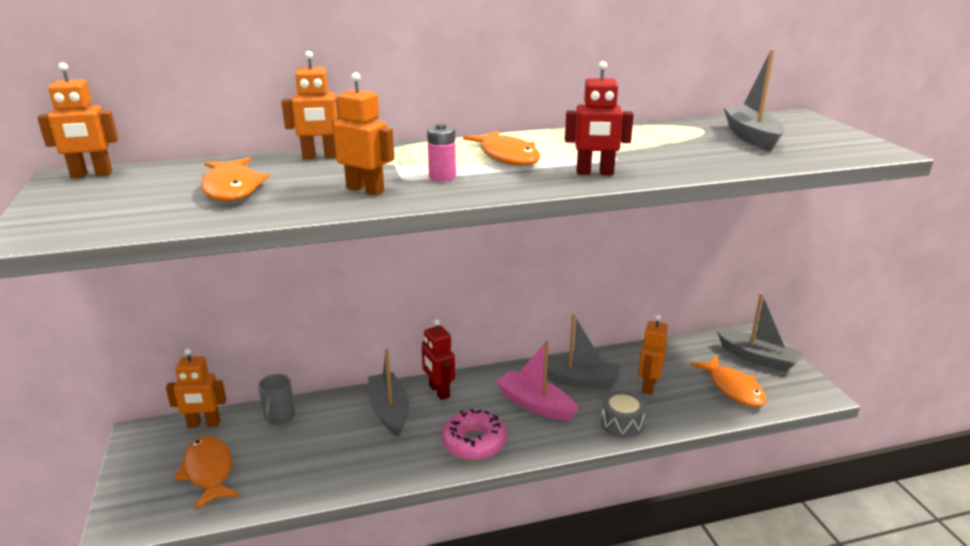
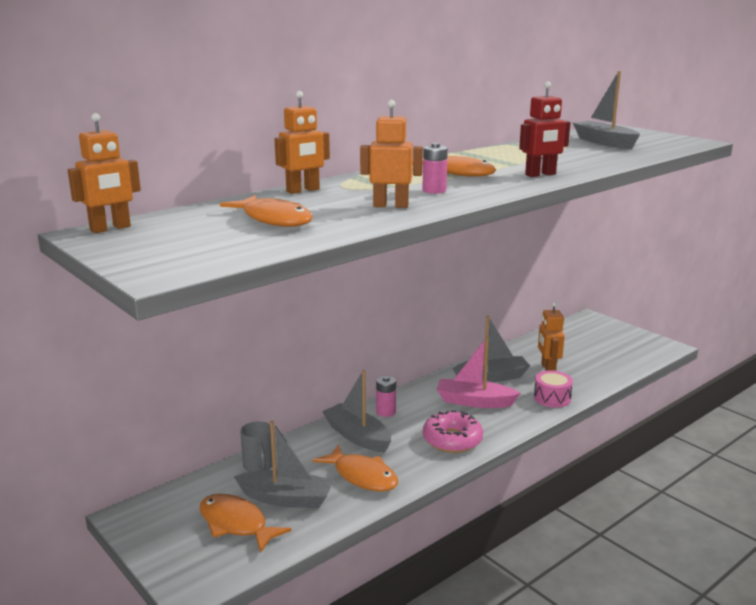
camera: 25 degrees left, 5 degrees down
orange robot [166,348,226,428] -> none
red robot [422,319,455,400] -> pink battery [376,376,396,417]
grey drum [601,391,646,438] -> pink drum [534,370,573,408]
orange fish [690,356,767,407] -> orange fish moved to [313,444,398,492]
grey boat [717,293,802,372] -> grey boat moved to [234,421,334,508]

